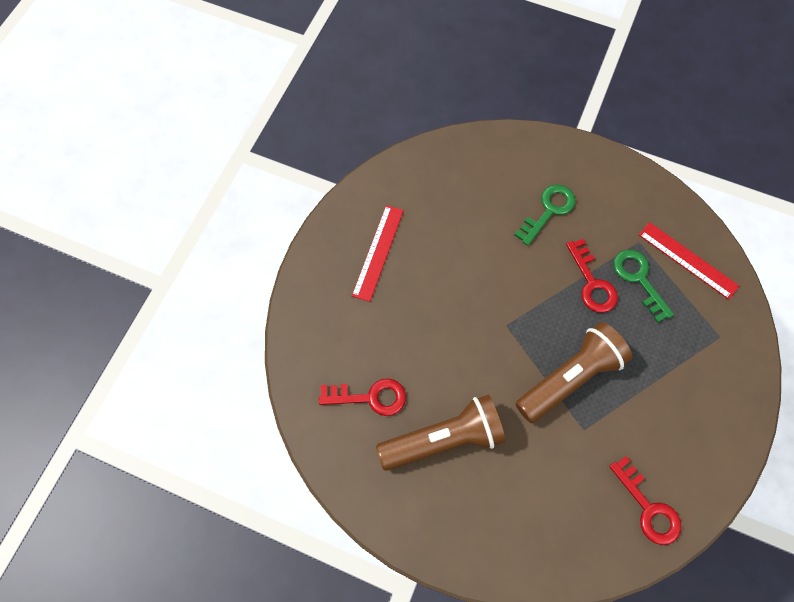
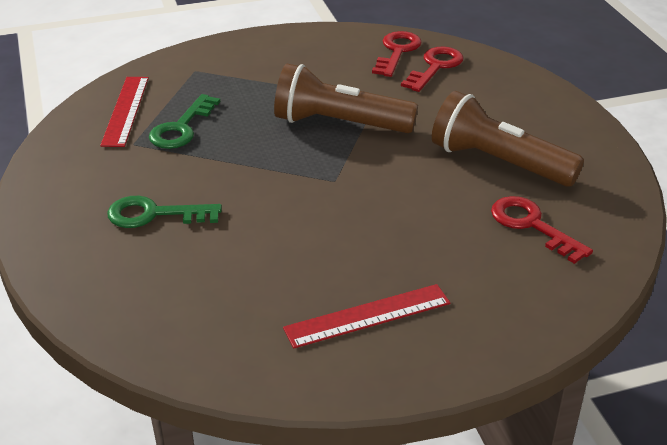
camera: 130 degrees left, 30 degrees down
red key [566,239,618,313] -> red key moved to [401,47,463,92]

